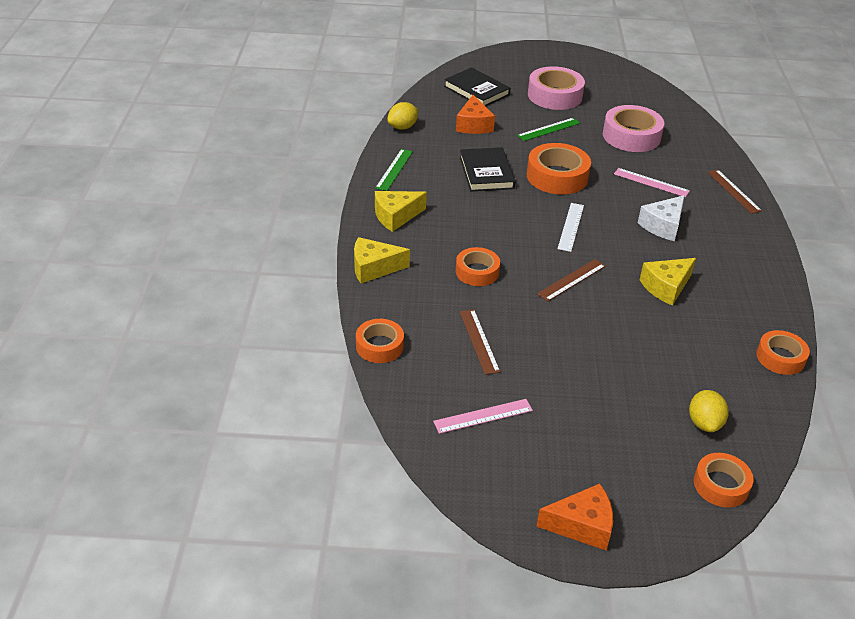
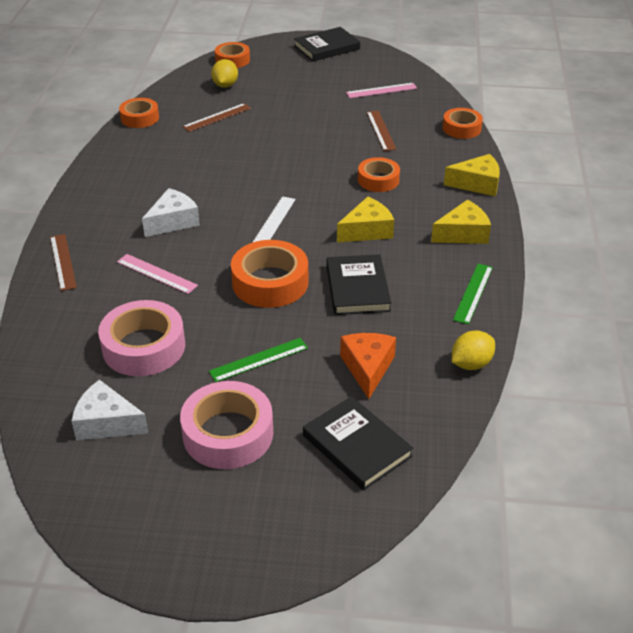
camera: 175 degrees left, 0 degrees up
orange cheese [536,484,613,551] -> black book [294,27,360,61]
brown ruler [537,259,606,301] -> brown ruler moved to [182,103,251,132]
yellow cheese [639,258,696,306] -> yellow cheese moved to [337,197,394,242]
none -> white cheese [72,380,149,440]

